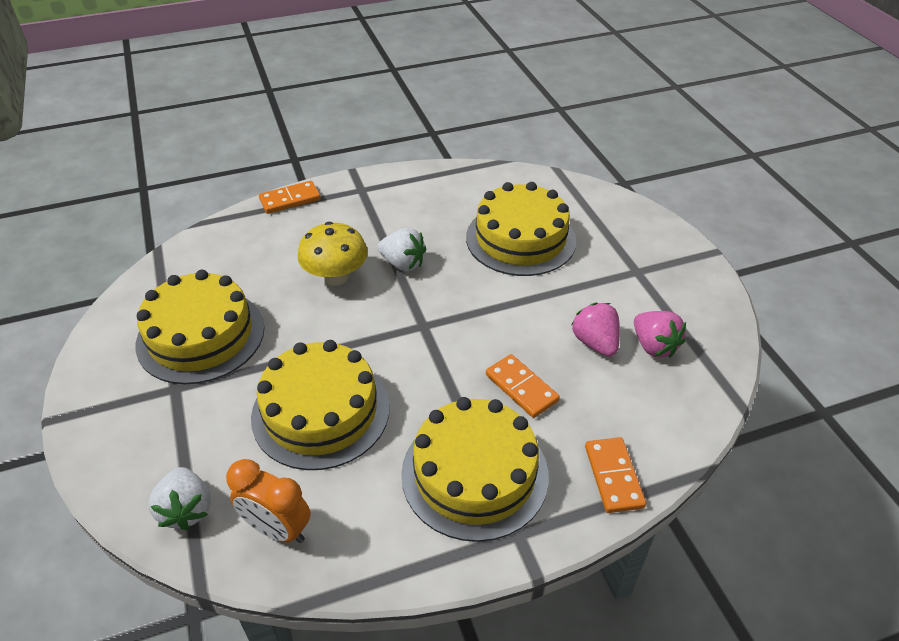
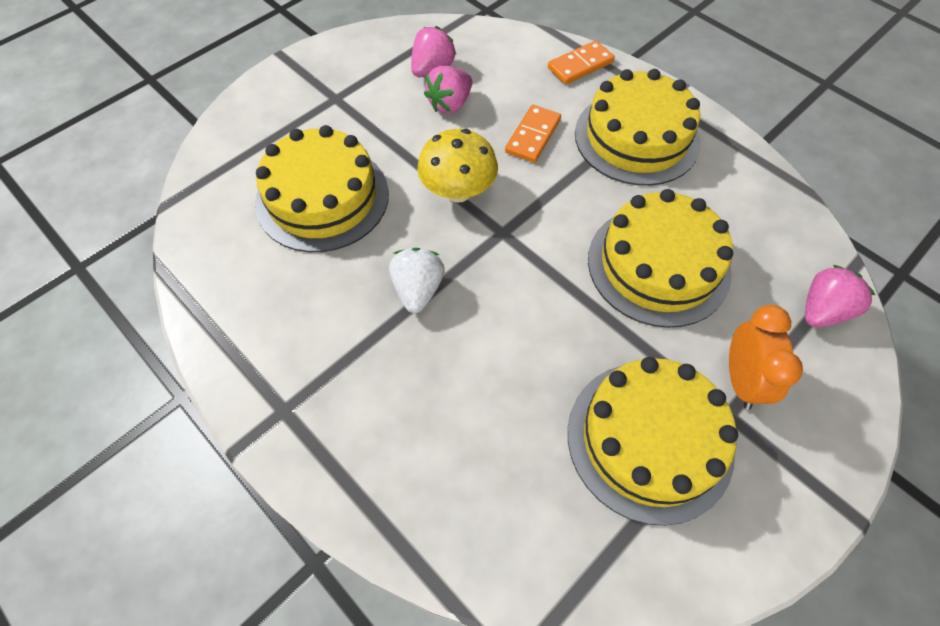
camera: 115 degrees left, 15 degrees up
white strawberry [148,467,211,530] -> pink strawberry [805,265,875,327]
orange clock [226,459,311,543] -> orange clock moved to [729,305,803,410]
orange domino [259,181,321,214] -> none
yellow mushroom [298,222,368,286] -> yellow mushroom moved to [417,129,498,203]

